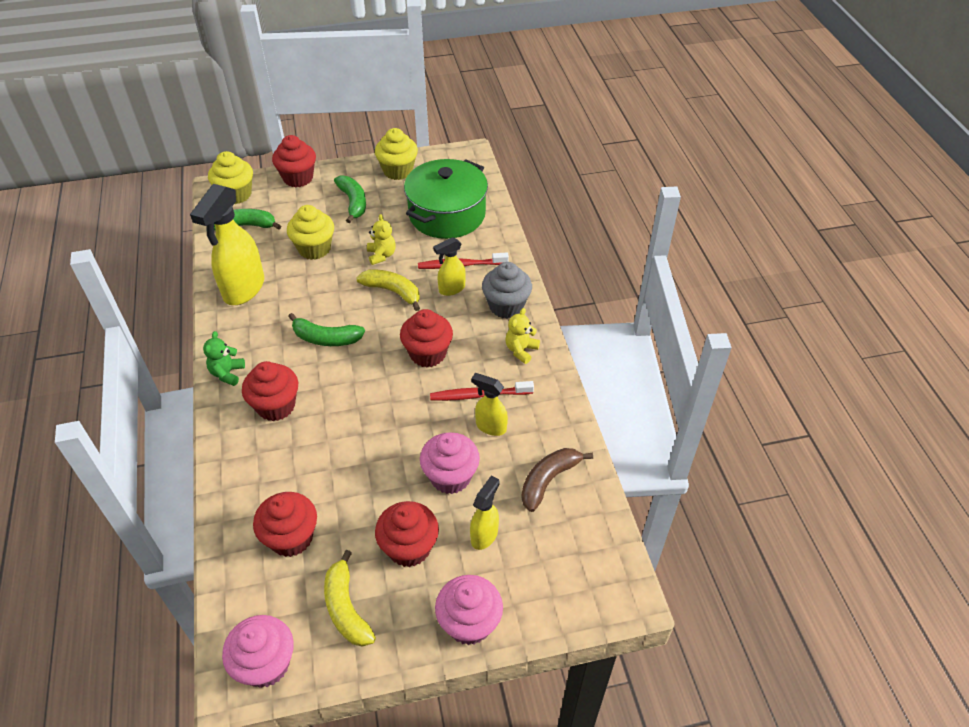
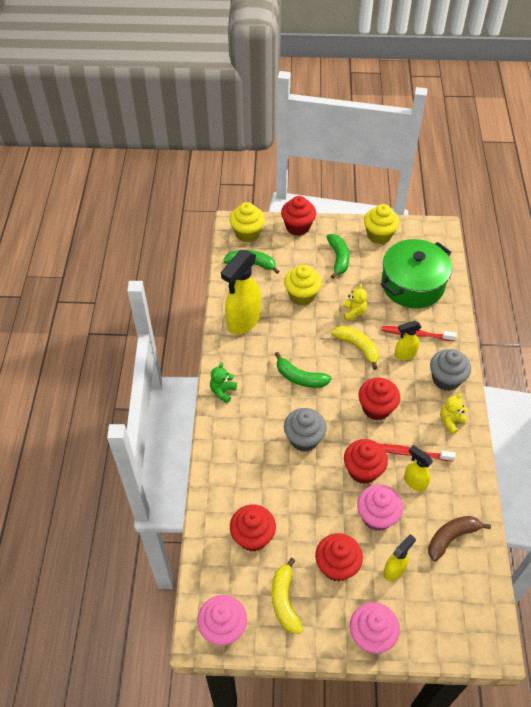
camera: 15 degrees right, 5 degrees up
red cupcake [242,361,298,421] -> red cupcake moved to [344,439,388,484]
none -> grey cupcake [284,408,327,452]

